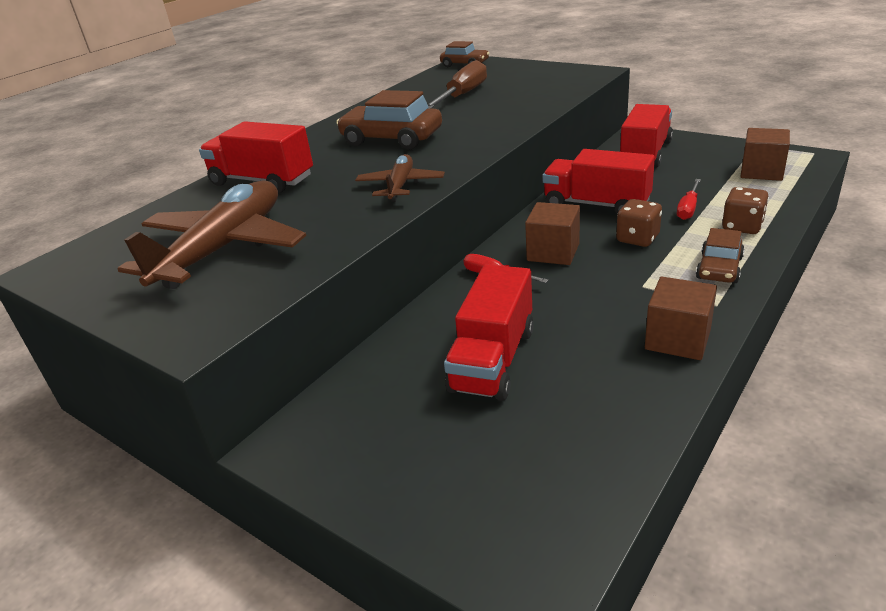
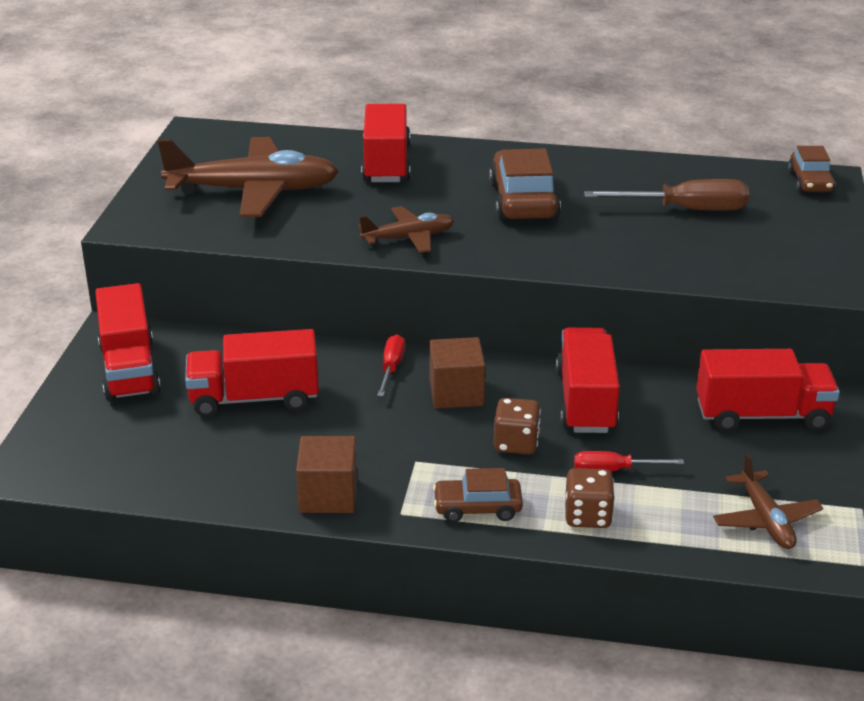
camera: 60 degrees right, 0 degrees up
brown cube [740,128,790,181] -> brown plane [713,453,823,549]
none -> red truck [95,283,161,401]

